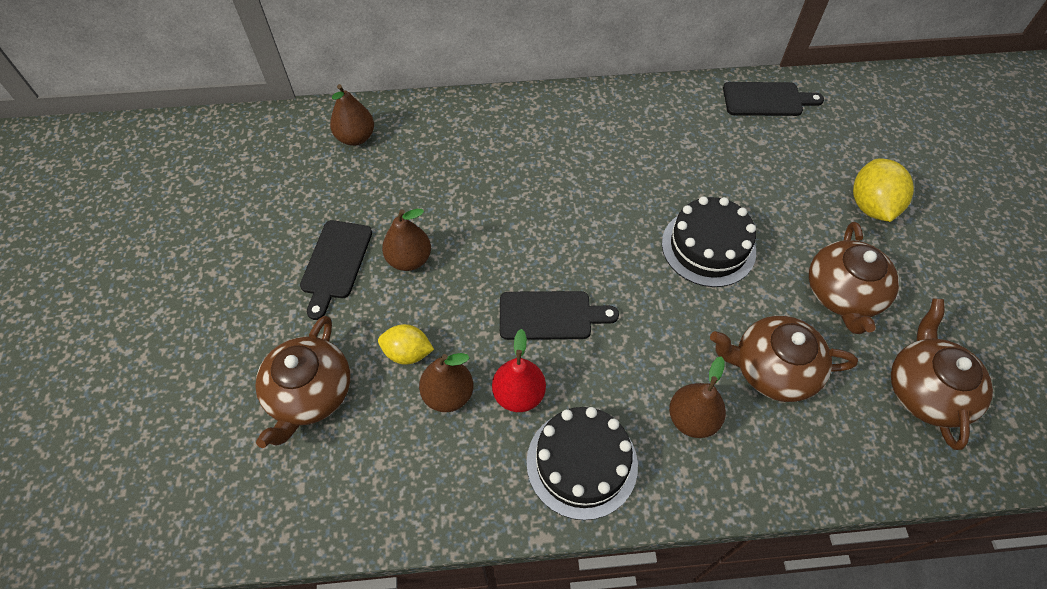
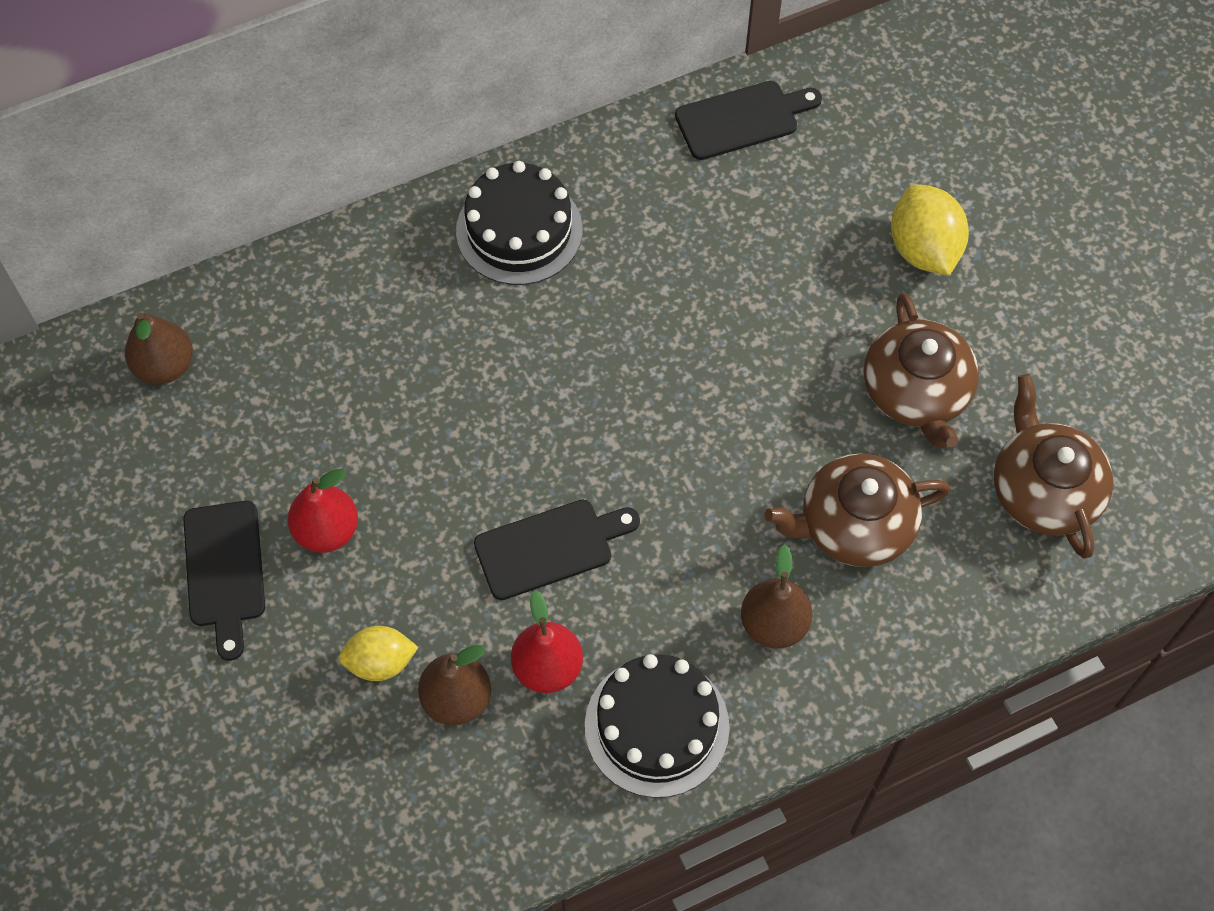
camera: 20 degrees left, 5 degrees up
brown teapot [255,316,351,448] -> none
brown pear [382,209,431,271] -> red pear [288,468,358,553]
black cake [662,196,756,287] -> black cake moved to [456,161,583,285]

